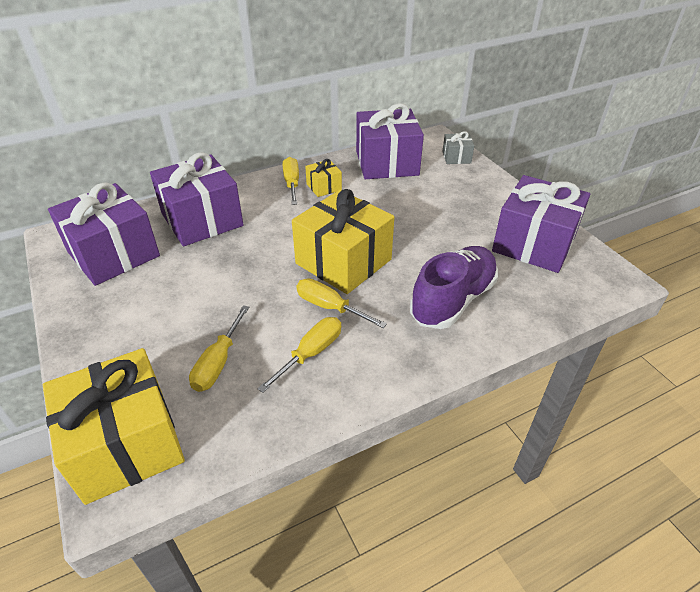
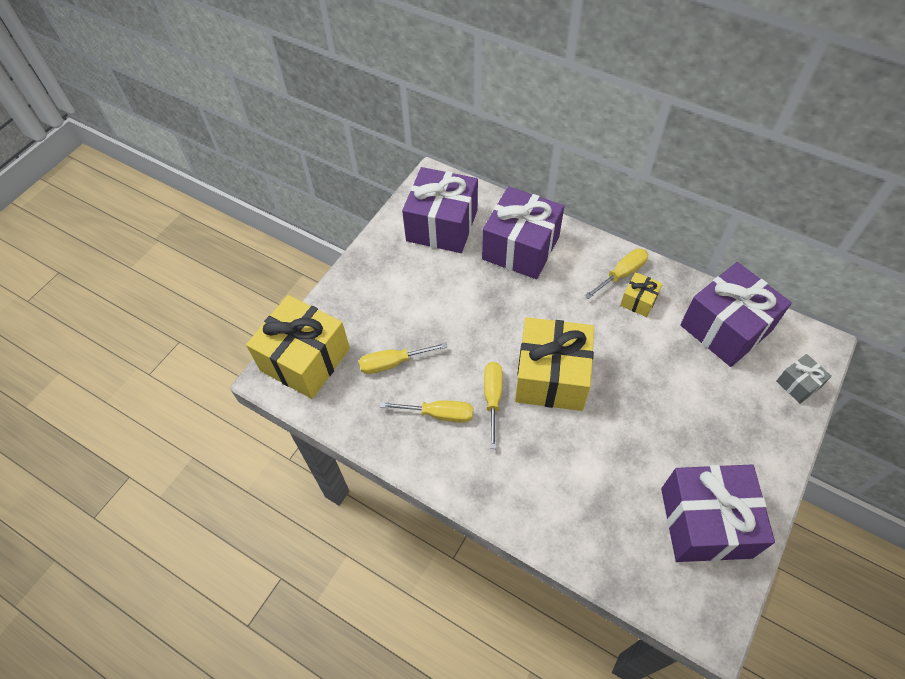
camera: 60 degrees right, 15 degrees up
purple shoe [410,246,498,329] -> none

